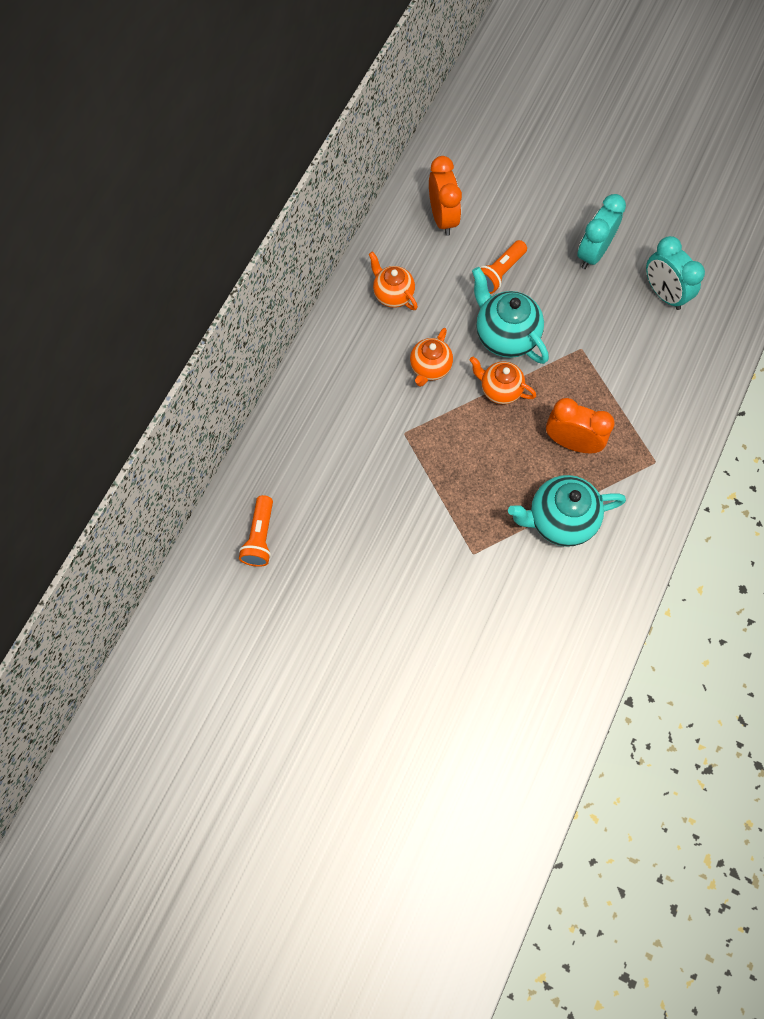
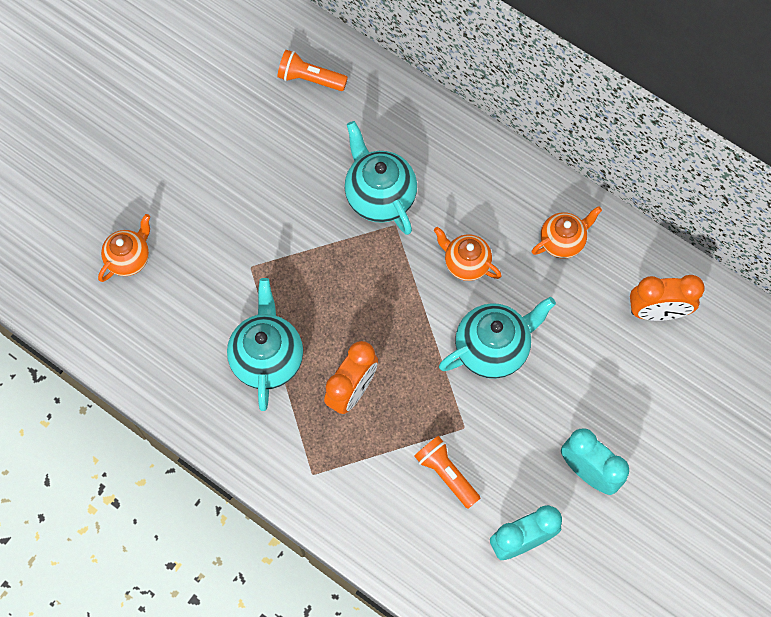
camera: 100 degrees right, 0 degrees up
orange teapot [470,357,536,404] -> orange teapot moved to [98,214,150,282]
orange flashlight [474,240,527,294] -> orange flashlight moved to [414,436,481,509]
none -> turquoise teapot [345,121,417,235]

